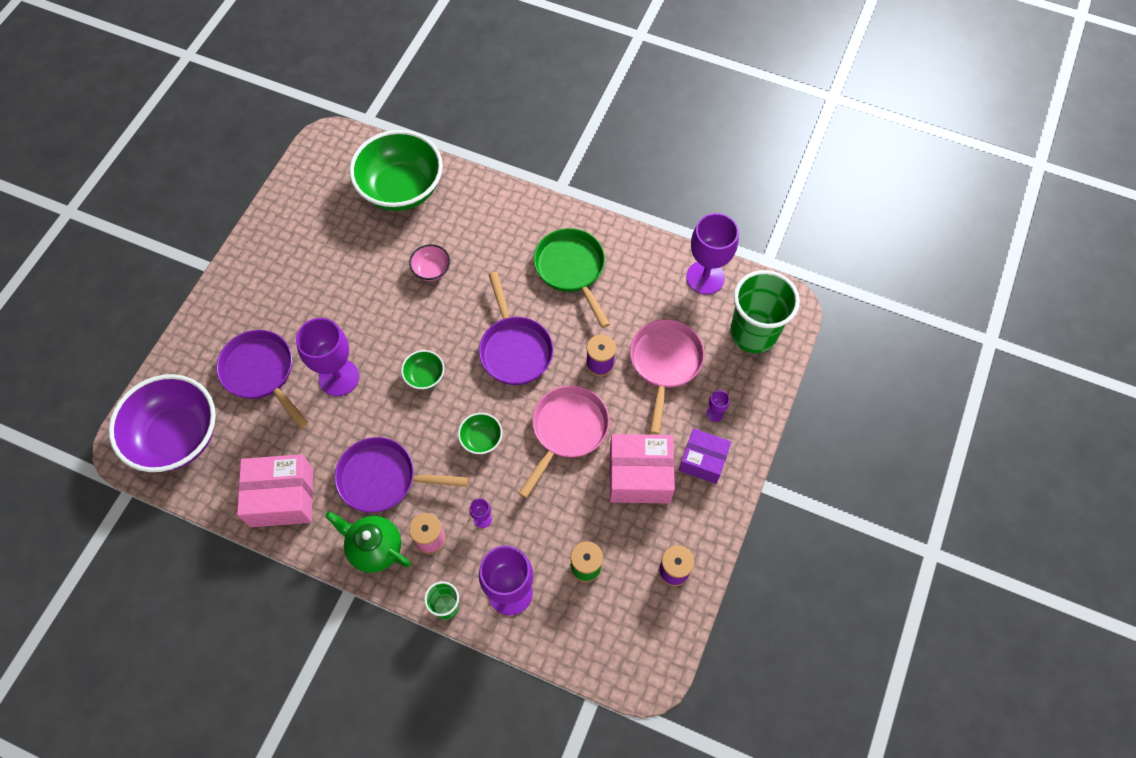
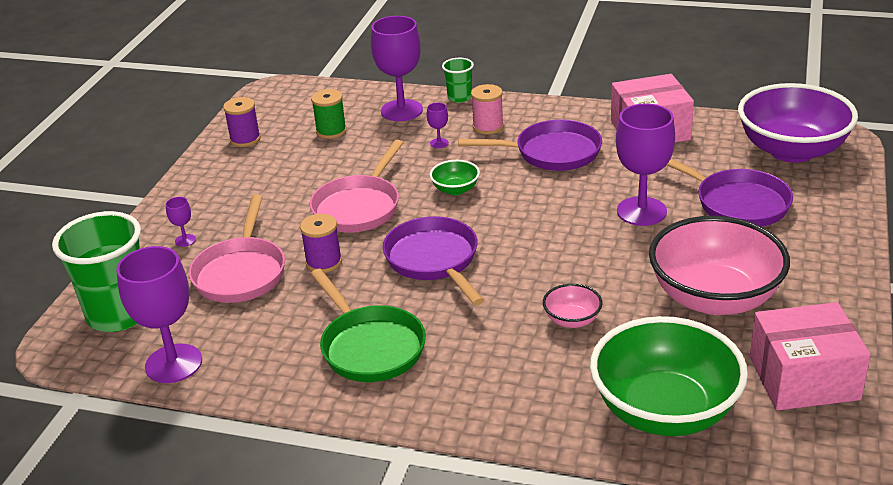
camera: 175 degrees right, 30 degrees down
green teapot [325,511,411,573] -> none
green bowl [401,350,445,390] -> none
pink box [609,434,675,503] -> pink box moved to [750,302,871,410]
purple box [679,428,731,484] -> none
none -> pink bowl [649,216,790,315]

